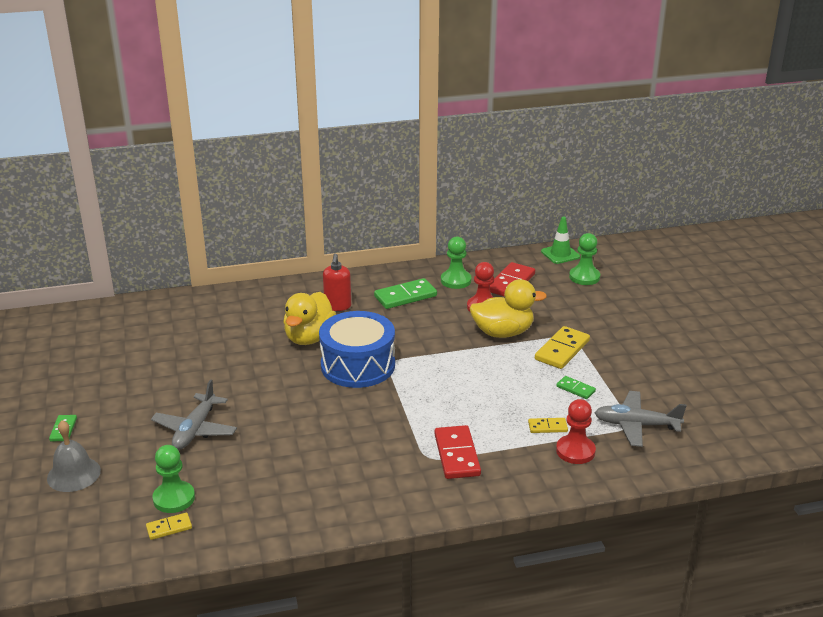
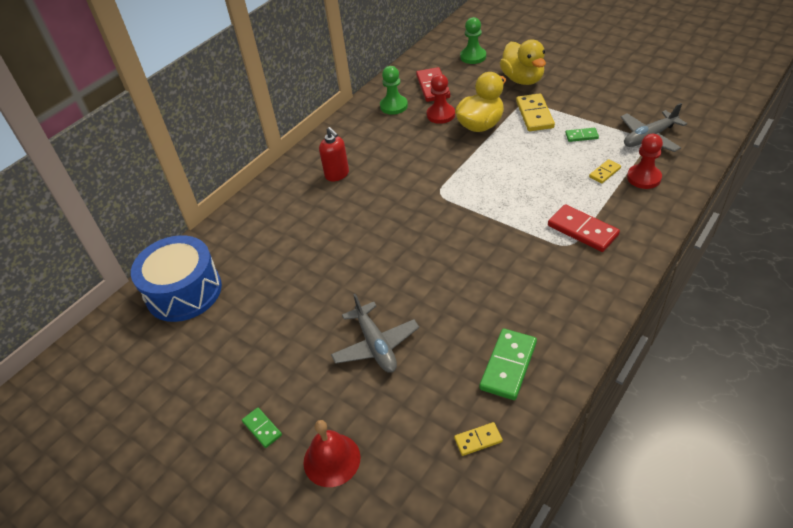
camera: 35 degrees left, 15 degrees up
grey bell [47,420,101,492] -> red bell [303,420,360,487]
yellow domino [146,513,192,540] -> yellow domino turned 45 degrees clockwise [454,422,503,456]
green pawn [152,445,195,513] -> none
yellow duck [283,292,336,345] -> yellow duck moved to [500,39,546,85]
blue drum [319,311,395,388] -> blue drum moved to [131,235,222,322]
green domino [374,278,437,309] -> green domino moved to [479,329,537,400]
green traffic cone [541,217,580,264] -> none

